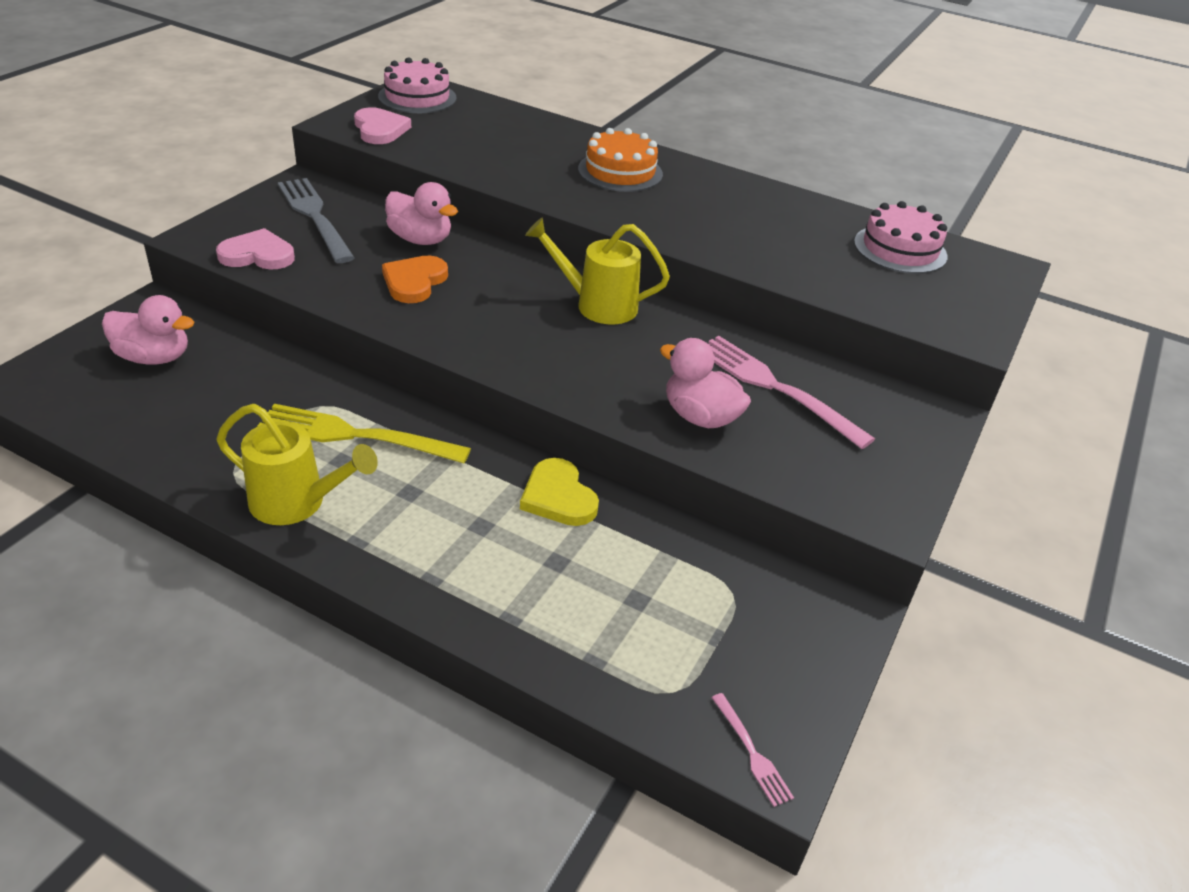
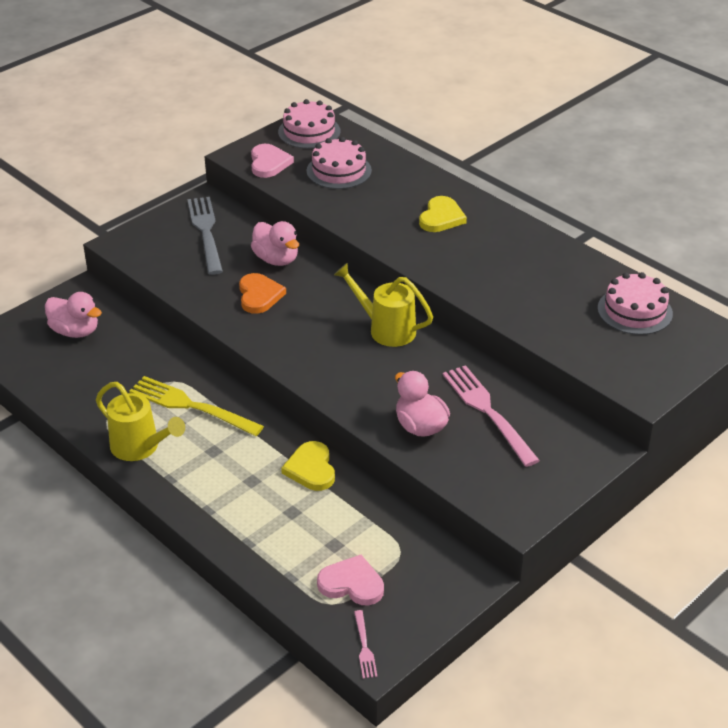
camera: 20 degrees right, 0 degrees up
pink heart [216,228,295,270] -> pink heart moved to [317,555,384,606]
orange heart [382,256,448,303] -> orange heart turned 135 degrees clockwise [239,273,286,314]
orange cake [578,128,663,192] -> yellow heart [419,196,467,232]
none -> pink cake [306,137,372,189]

